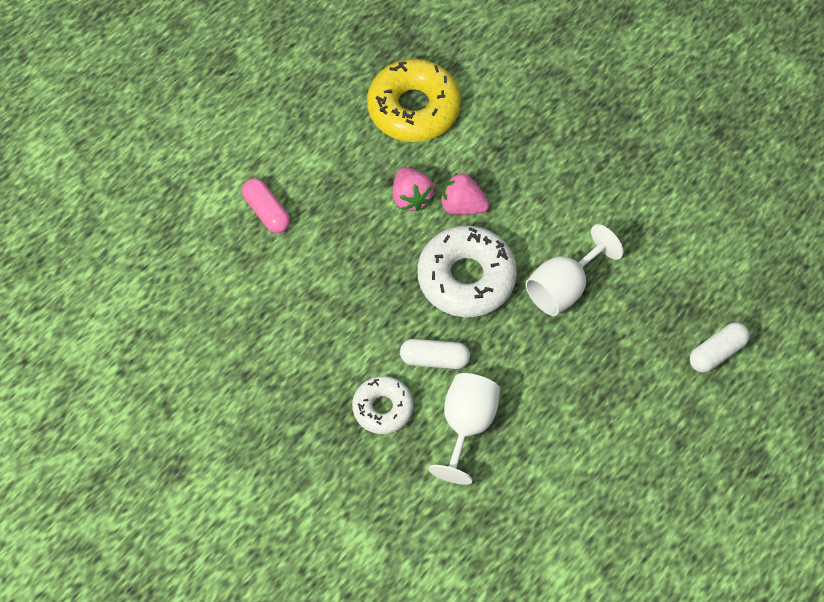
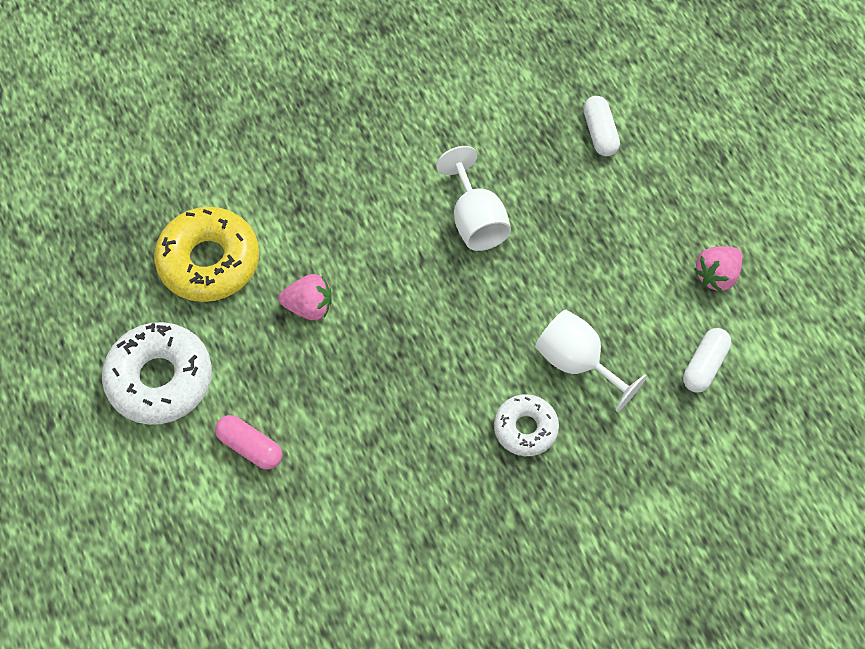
camera: 65 degrees left, 0 degrees up
pink capsule [242,178,290,233] -> pink capsule turned 45 degrees clockwise [215,415,282,470]
white capsule [400,339,470,369] -> white capsule moved to [683,328,731,393]
white donut [417,225,517,317] -> white donut moved to [102,322,212,425]
pink strawberry [440,173,489,215] -> pink strawberry moved to [694,246,742,292]

